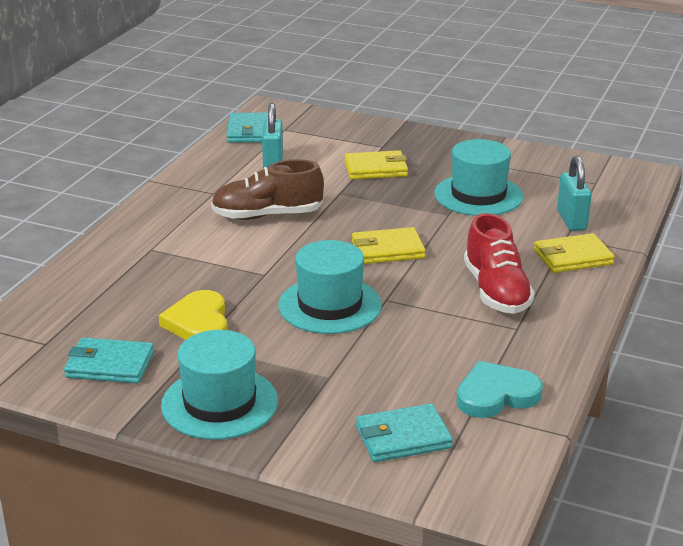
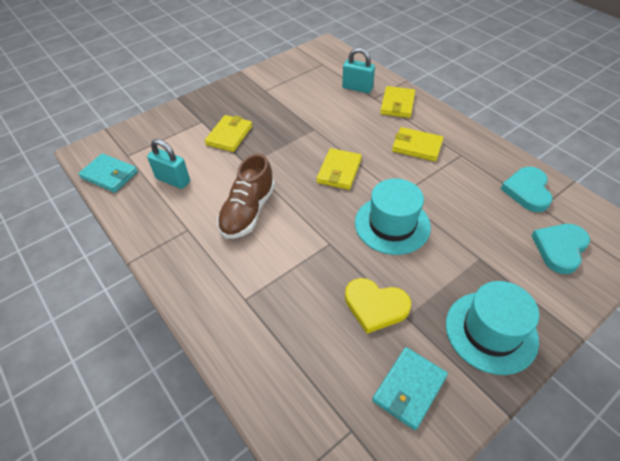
camera: 60 degrees left, 20 degrees up
turquoise wallet [356,403,453,462] -> turquoise heart [531,224,590,274]
turquoise hat [434,139,523,216] -> none
red shoe [464,213,535,314] -> yellow wallet [392,127,444,161]

